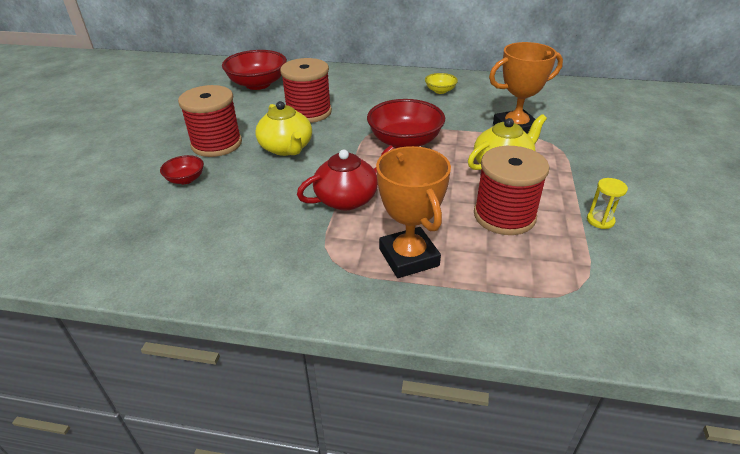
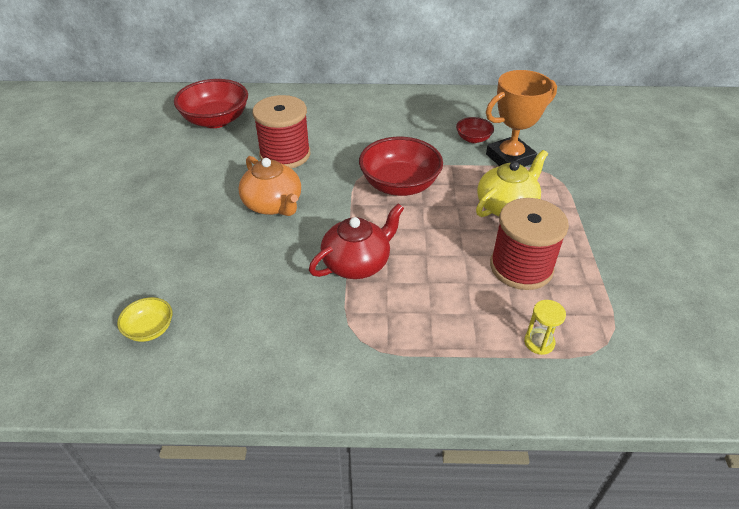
camera: 10 degrees left, 5 degrees up
red bowl [160,155,204,184] -> red bowl moved to [456,117,494,143]
red spool [178,85,242,157] -> none
yellow teapot [255,101,312,156] -> orange teapot [238,156,301,216]
orange trophy [376,146,451,278] -> none
yellow bowl [425,73,458,94] -> yellow bowl moved to [117,297,172,342]
yellow hourglass [587,178,628,229] -> yellow hourglass moved to [524,300,566,355]

